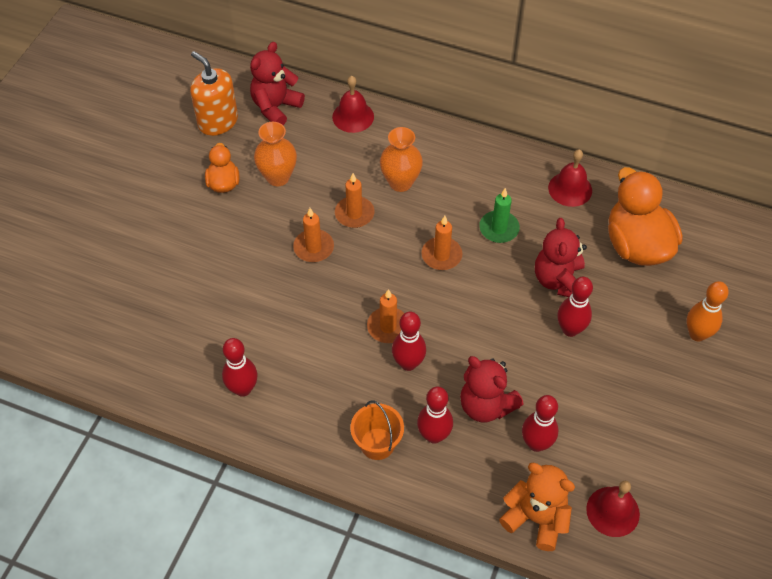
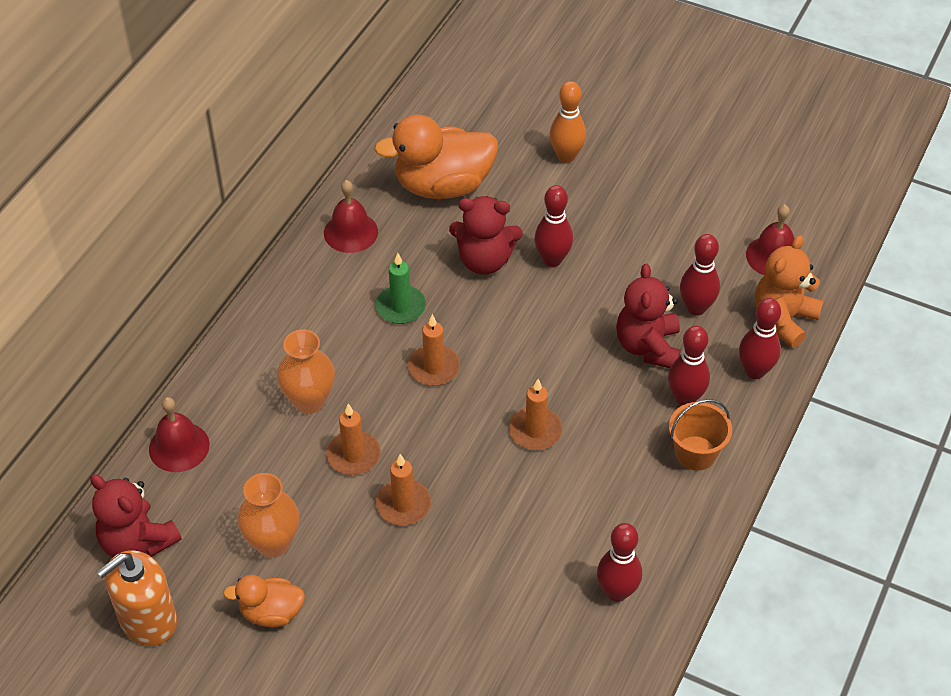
camera: 85 degrees left, 5 degrees down
red bowling pin [392,312,426,371] -> red bowling pin moved to [739,298,781,379]
red teddy bear [460,356,524,422] -> red teddy bear turned 135 degrees clockwise [616,264,681,368]

